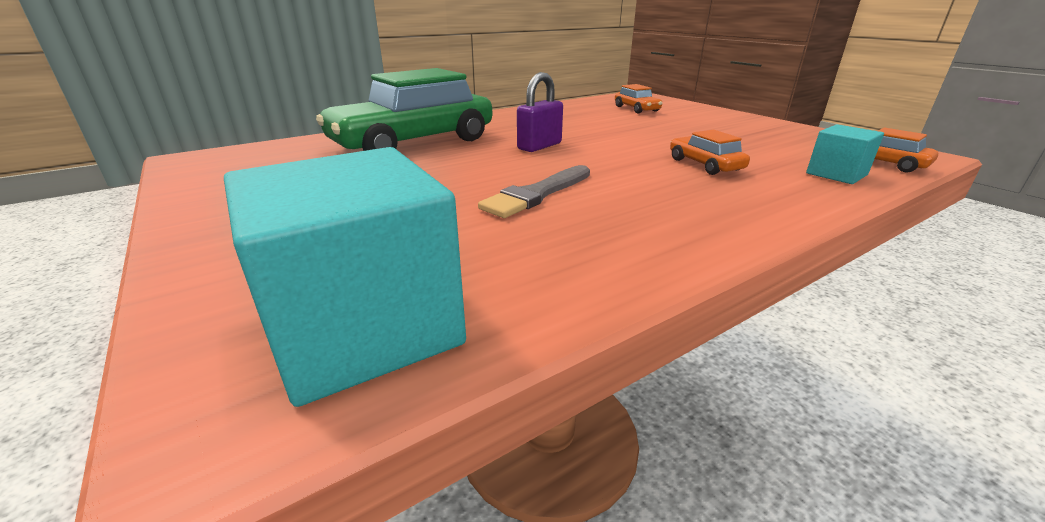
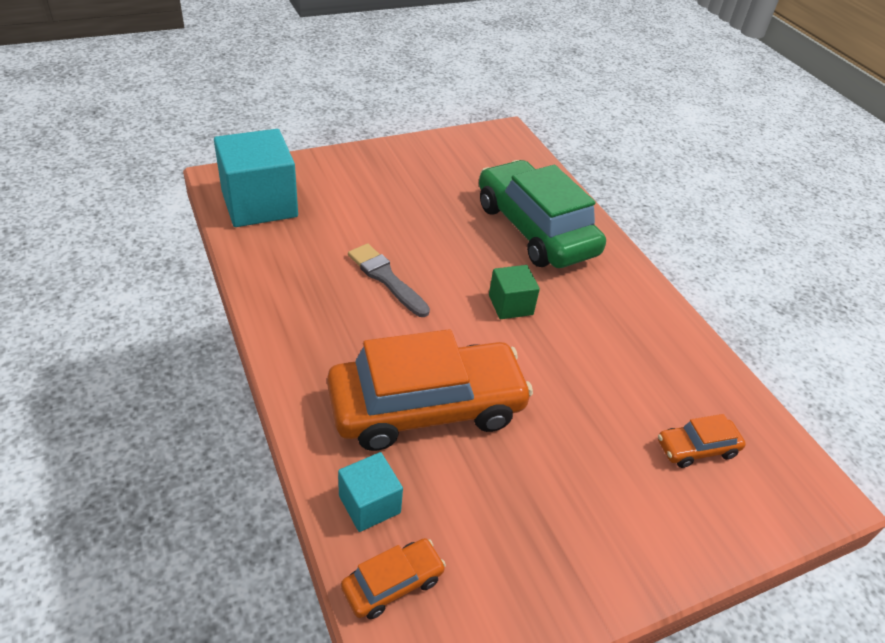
camera: 95 degrees right, 15 degrees up
purple padlock [517,72,563,152] -> green cube [489,265,540,319]
orange car [670,130,750,175] -> orange car [327,329,533,451], size x2.32

